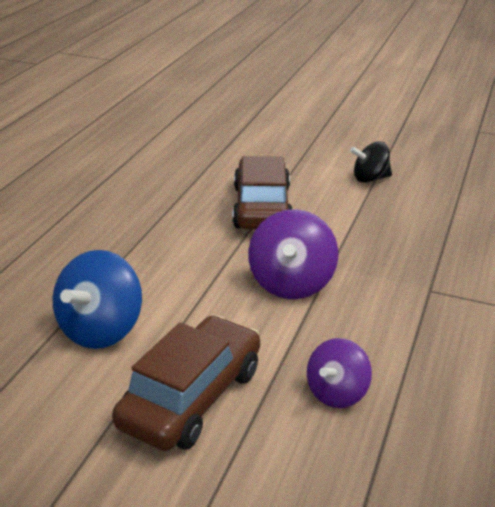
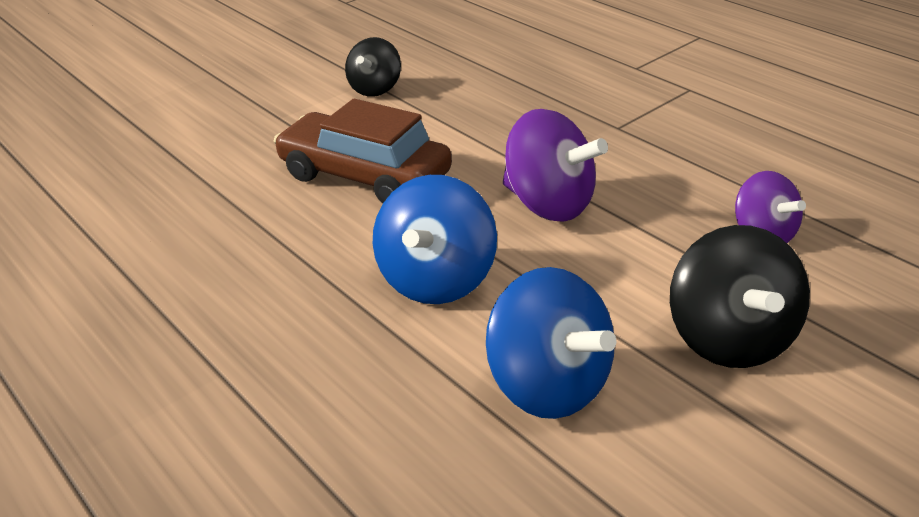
camera: 60 degrees left, 5 degrees up
brown car [112,315,260,451] -> black spinning top [670,225,810,368]
none -> blue spinning top [373,175,497,304]

